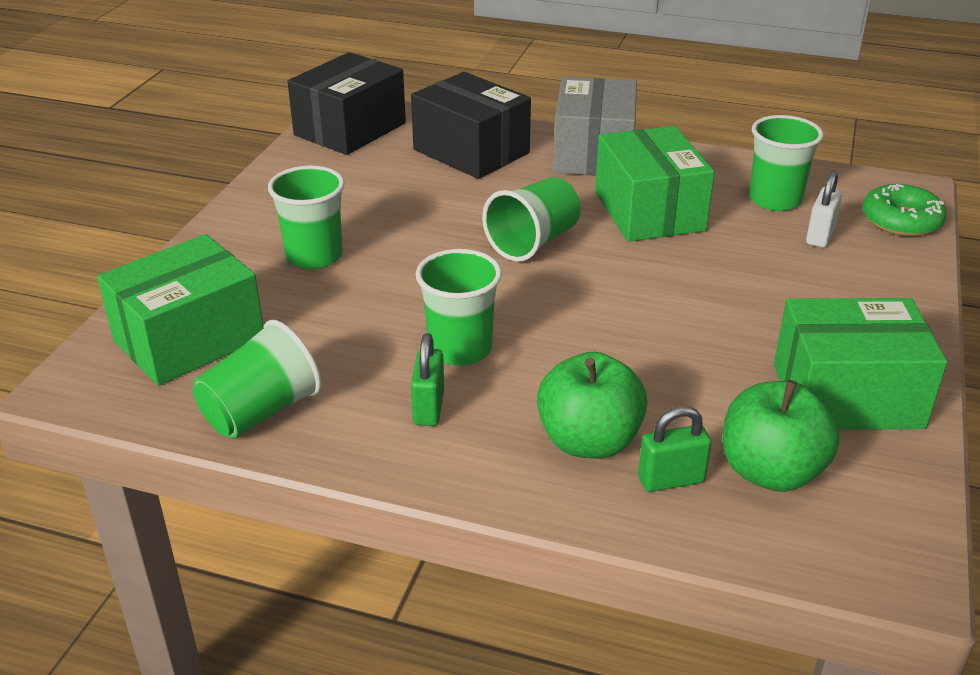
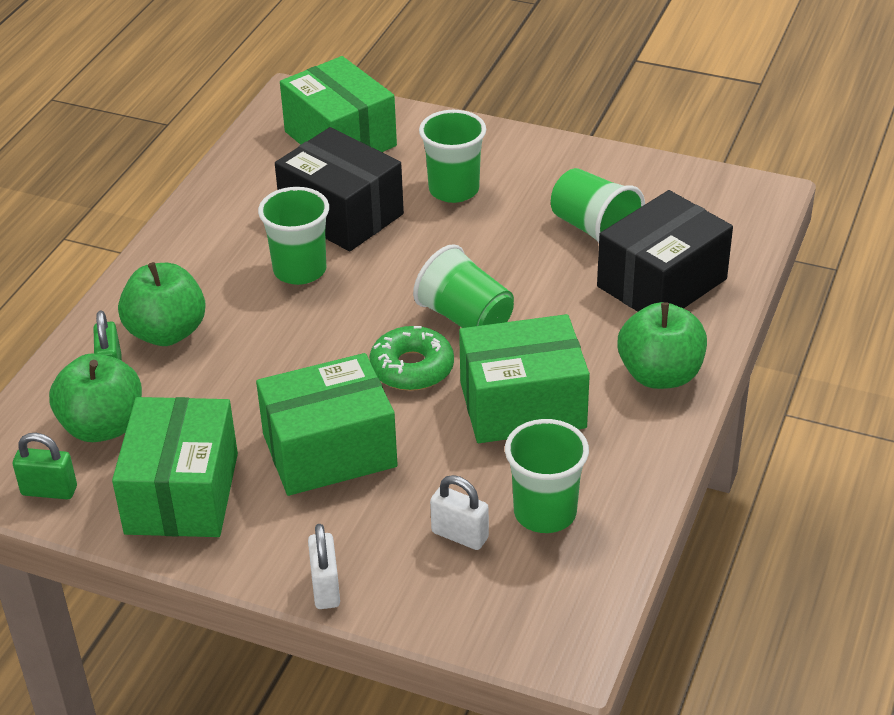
camera: 95 degrees right, 5 degrees up
green cup [193,320,322,438] -> green cup moved to [551,168,645,243]
black box [287,52,406,155] -> black box moved to [275,127,404,251]
green padlock [411,333,444,426] -> green padlock moved to [13,433,77,499]
grey box [553,77,637,176] -> green apple [618,302,707,389]
green donut [862,184,946,237] -> green donut moved to [369,326,454,391]
none -> green box [256,353,398,496]
none -> white padlock [308,524,340,609]

